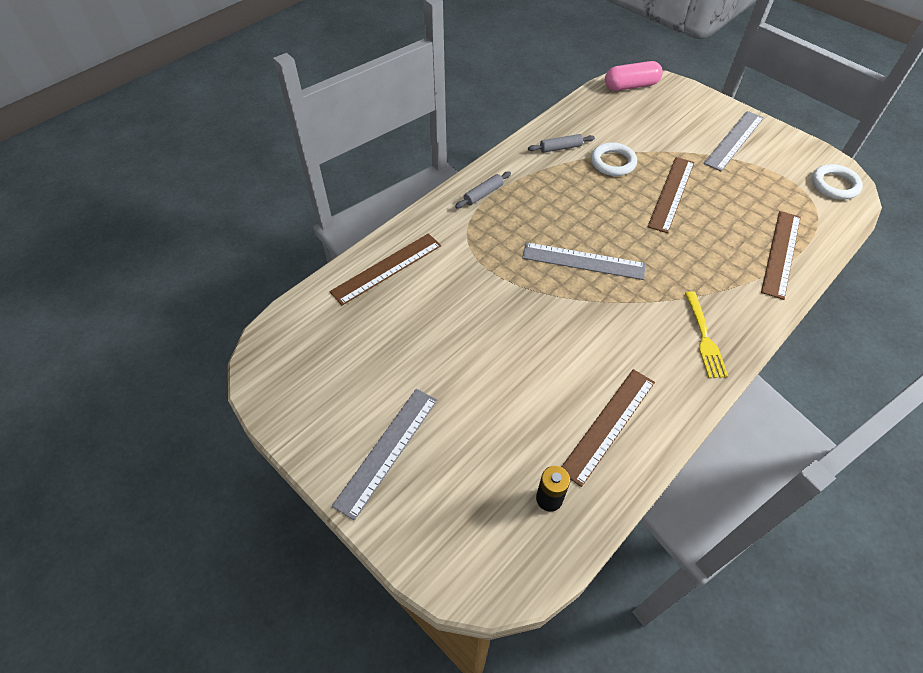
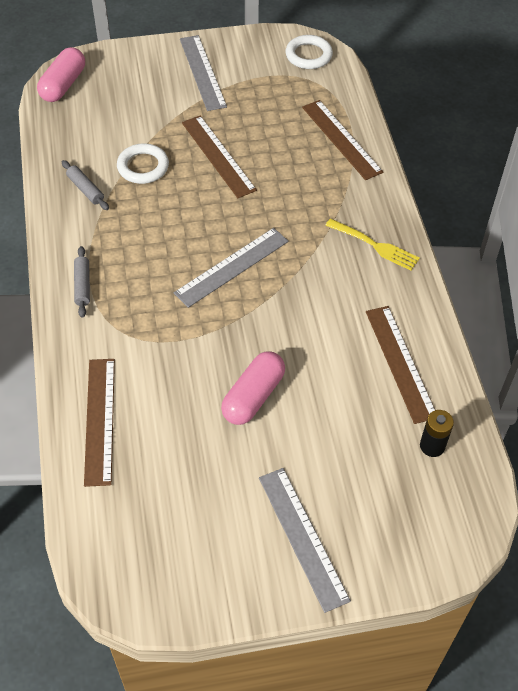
camera: 55 degrees left, 0 degrees up
grey rolling pin [528,134,595,153] -> grey rolling pin turned 60 degrees counterclockwise [62,160,109,210]
none -> pink capsule [221,351,285,425]

